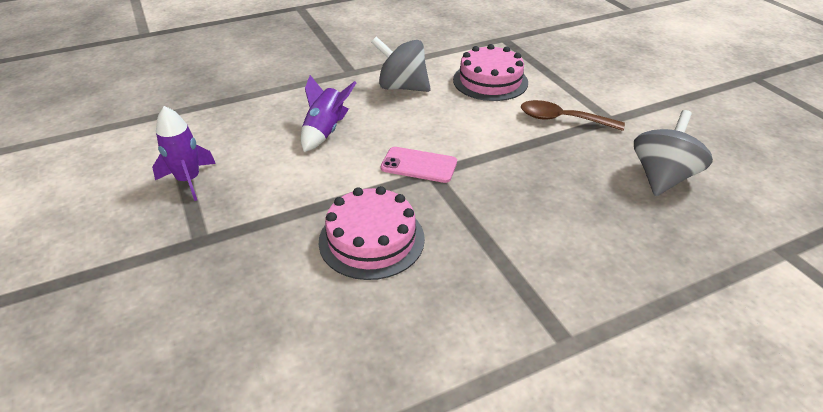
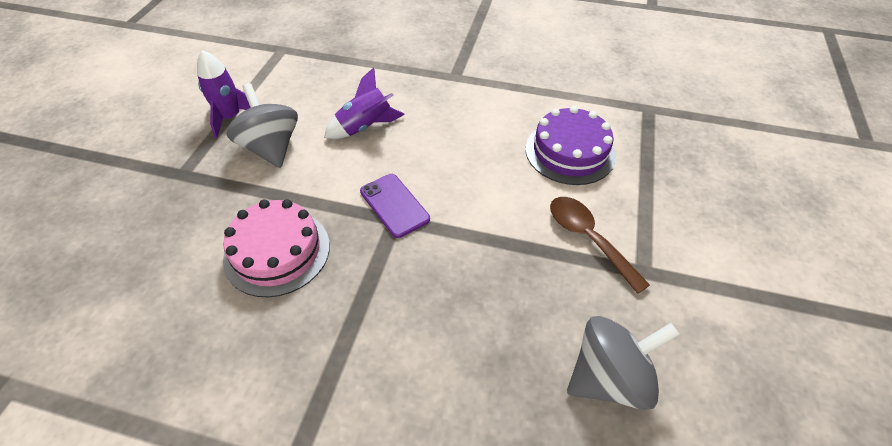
camera: 40 degrees right, 10 degrees up
grey spinning top [371,36,431,92] -> grey spinning top moved to [227,83,298,168]
pink phone [381,147,457,183] -> purple phone [360,174,430,238]
pink cake [453,44,528,101] -> purple cake [526,106,616,185]

